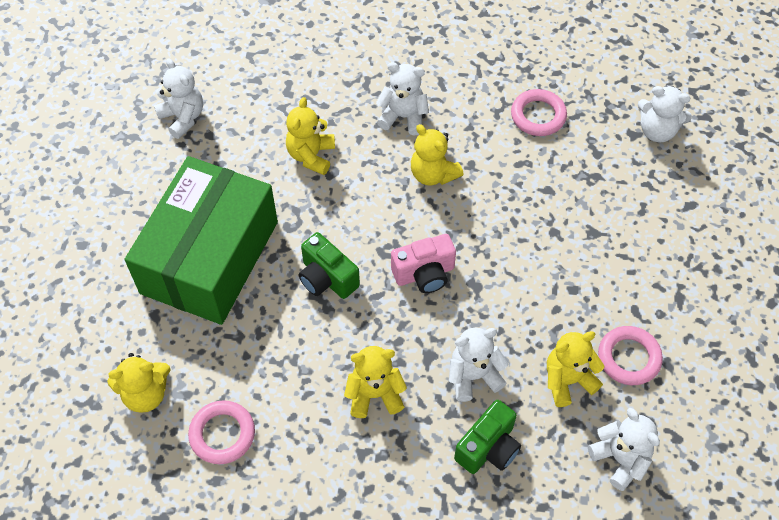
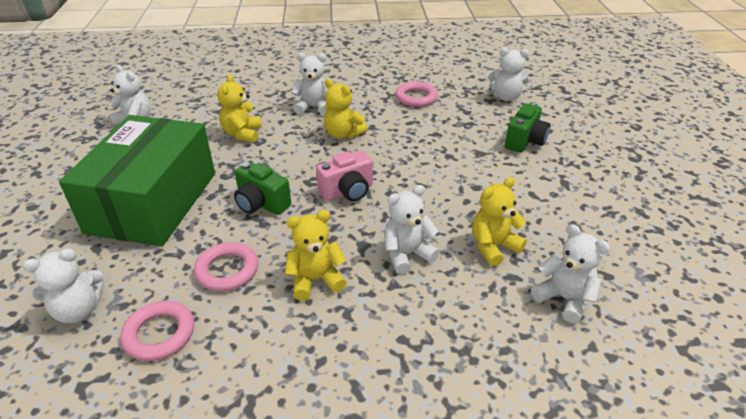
camera: 10 degrees left, 20 degrees down
yellow teddy bear [107,353,171,413] -> white teddy bear [22,249,104,323]
green camera [454,400,521,474] -> green camera moved to [505,103,550,153]
pink ring [598,326,663,385] -> pink ring moved to [194,242,258,291]

